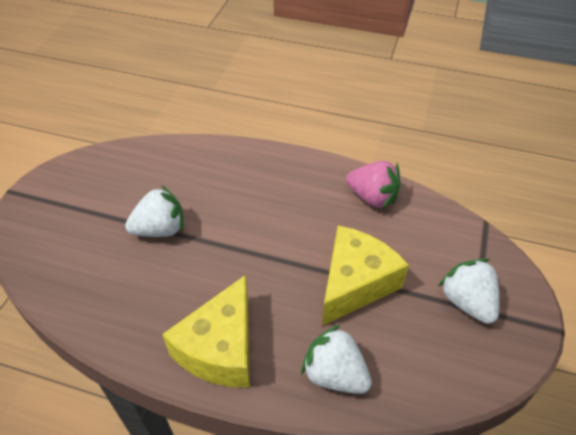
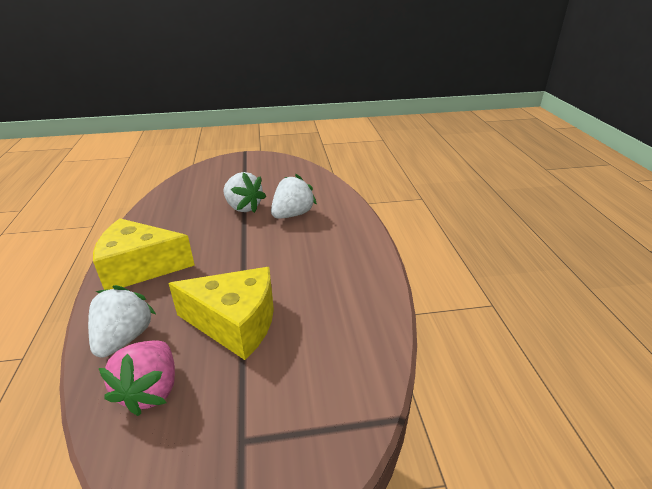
camera: 65 degrees right, 15 degrees down
pink strawberry [346,161,401,210] -> pink strawberry moved to [99,340,175,416]
white strawberry [438,259,500,324] -> white strawberry moved to [271,174,317,219]

